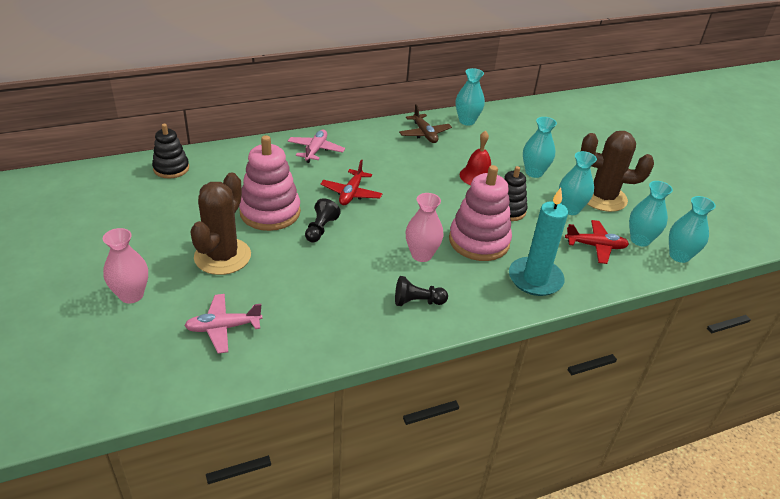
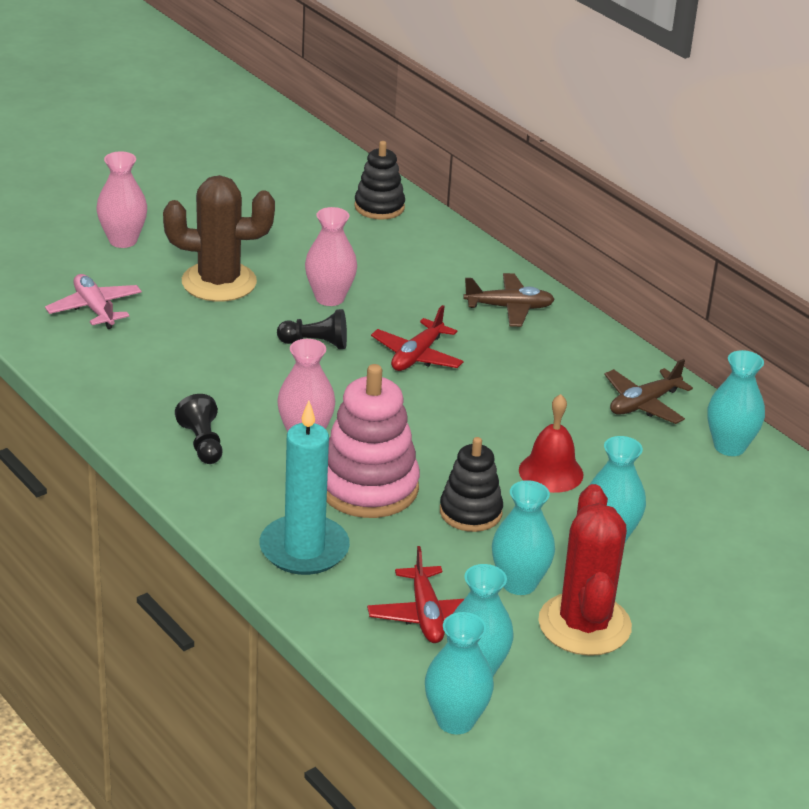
camera: 75 degrees right, 5 degrees down
pink stacking toy [239,135,301,231] -> pink vase [305,207,357,306]
pink plane [288,130,345,163] -> brown plane [463,273,555,327]
red plane [320,160,383,205] -> red plane turned 60 degrees counterclockwise [371,305,464,371]
brown cactus [581,131,654,212] -> red cactus [538,484,632,656]

